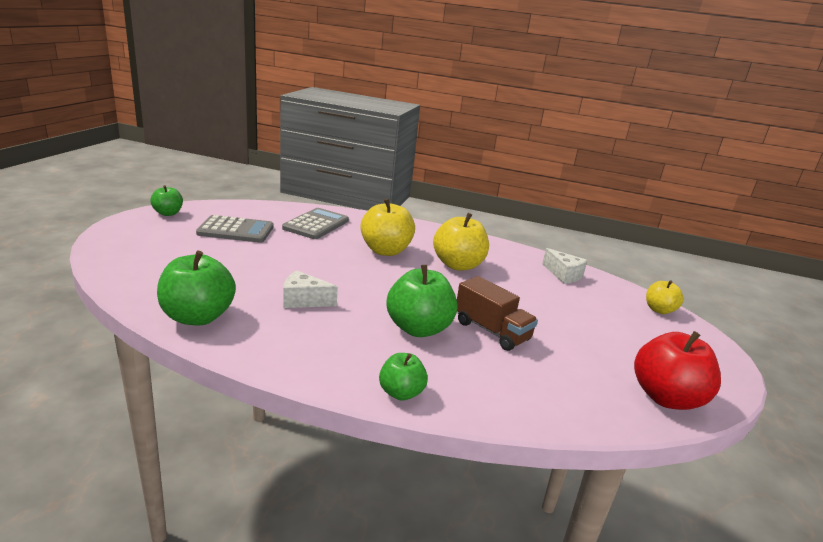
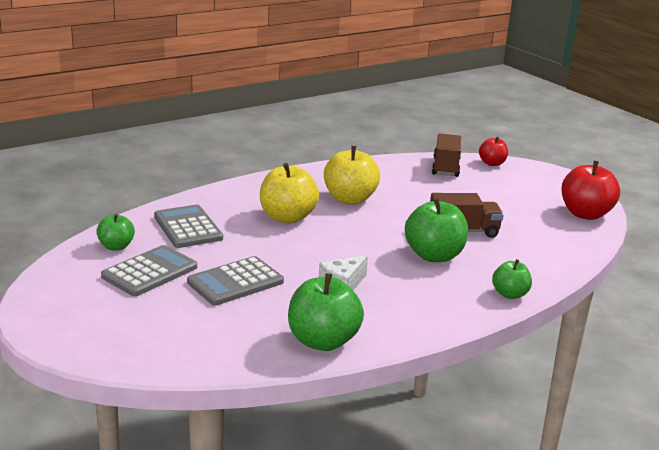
camera: 50 degrees left, 0 degrees up
green apple [150,185,183,216] -> green apple moved to [96,214,135,251]
white cheese [542,248,588,284] -> none
yellow apple [646,280,684,314] -> red apple [479,137,508,166]
none -> grey calculator [187,256,284,306]
none -> brown truck [432,133,461,177]

